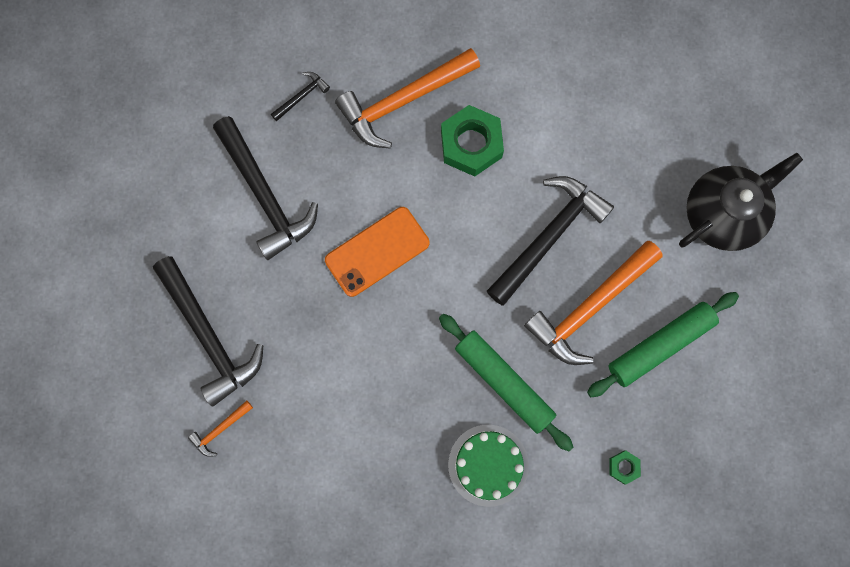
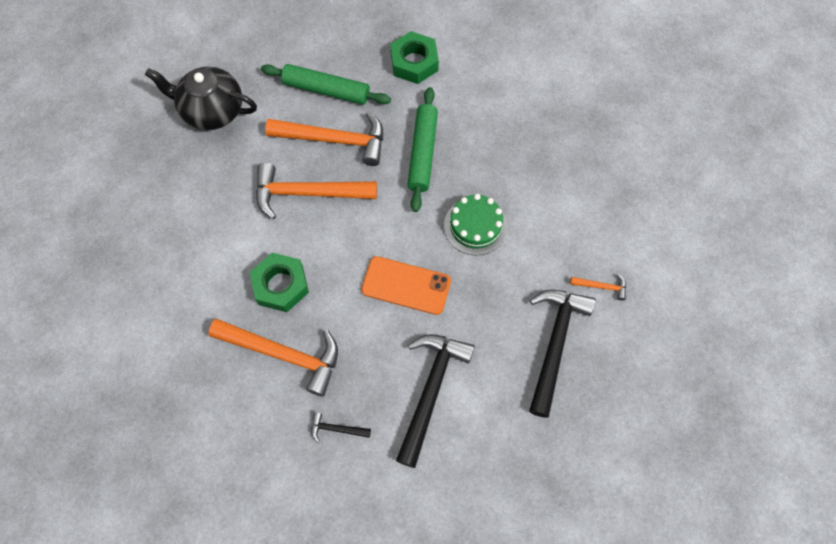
camera: 130 degrees left, 10 degrees down
green cake [448,425,529,507] -> green cake moved to [444,194,507,255]
black hammer [487,176,614,306] -> orange hammer [256,163,377,219]
green nut [610,451,641,484] -> green nut [390,31,439,84], size x2.19

